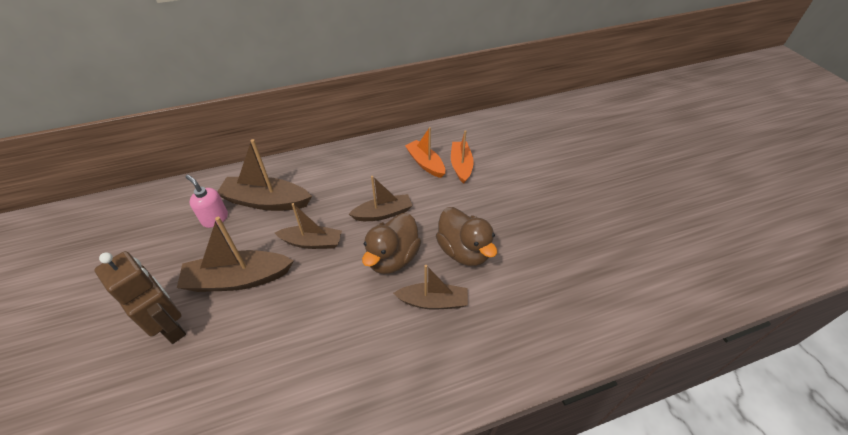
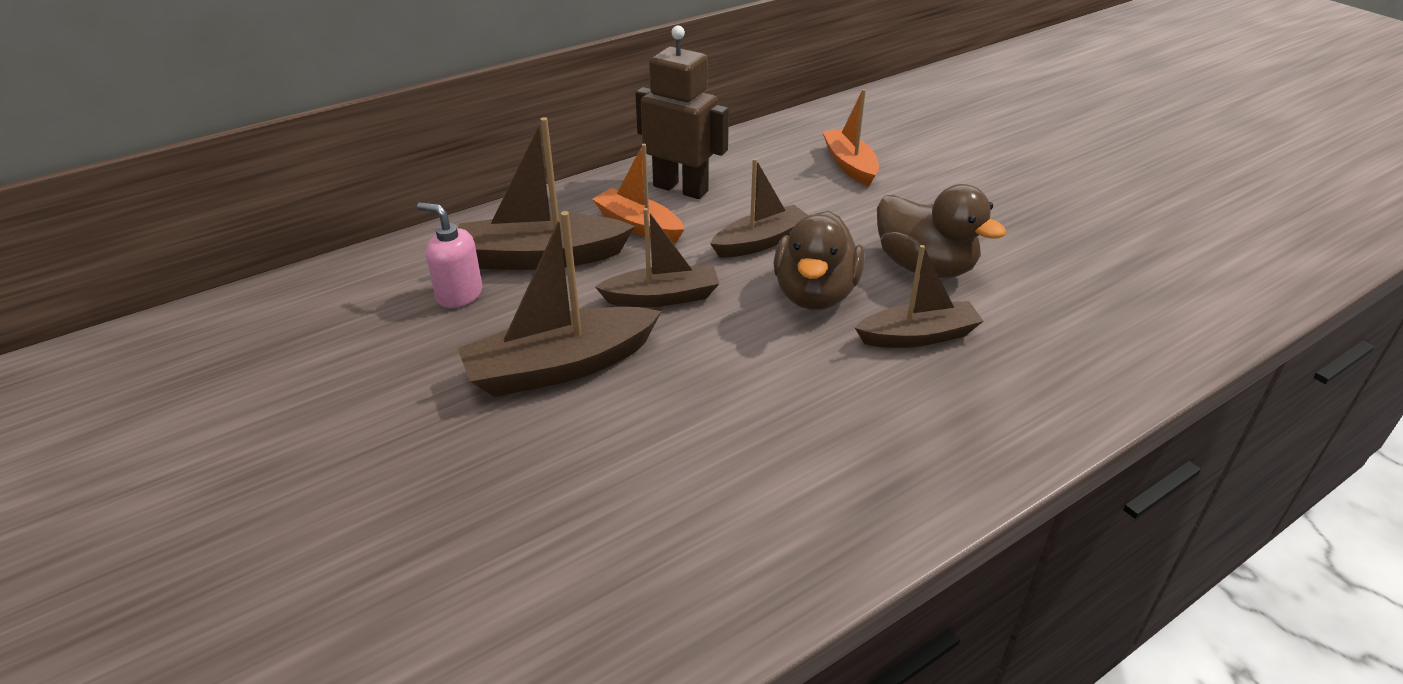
camera: 15 degrees left, 10 degrees down
brown robot [94,251,186,344] -> brown robot moved to [635,26,729,199]
orange boat [405,127,445,178] -> orange boat moved to [592,144,685,243]

